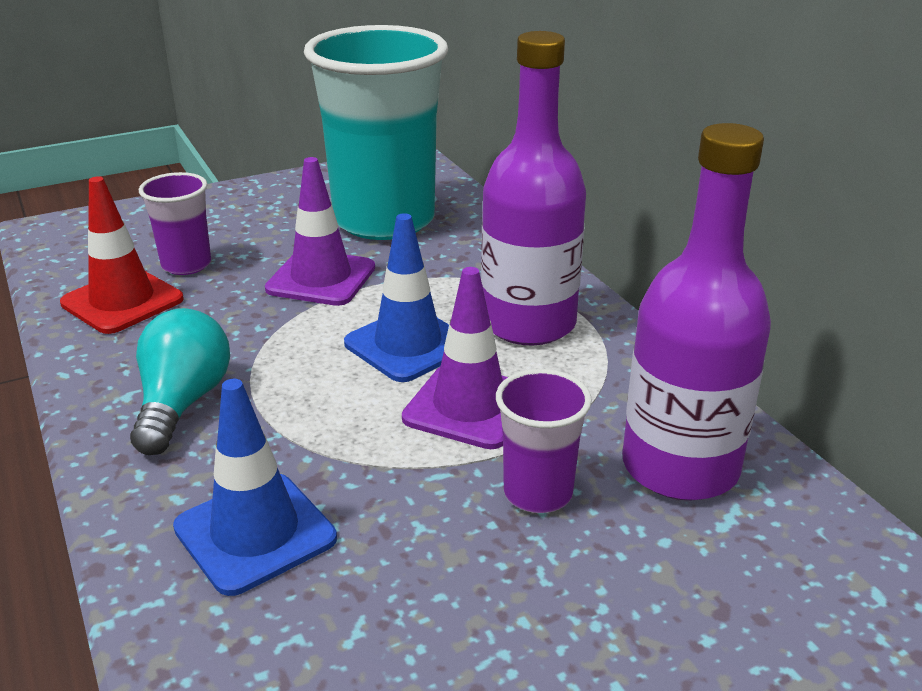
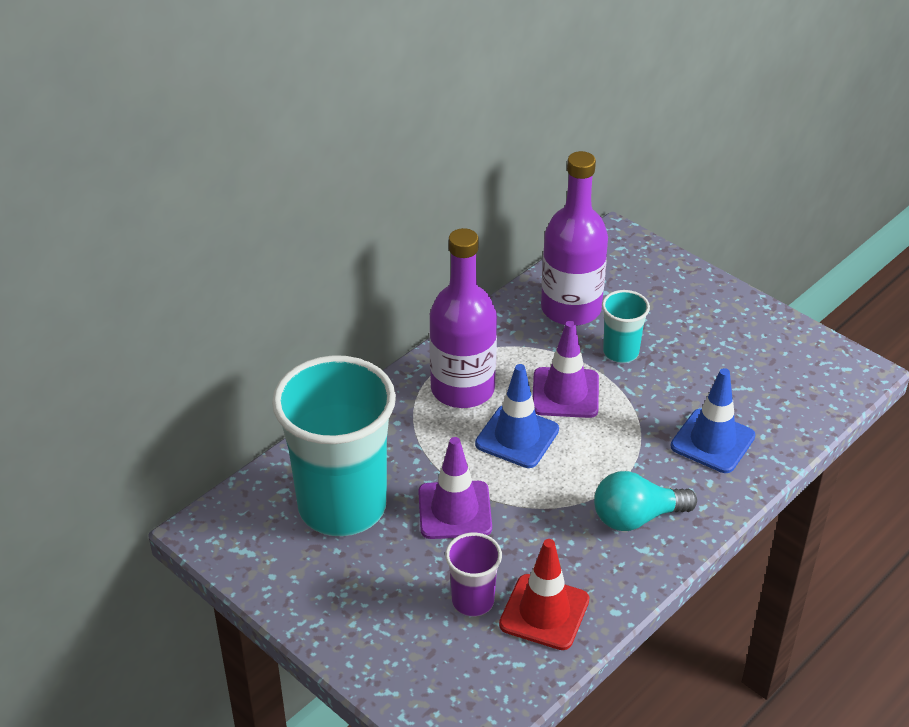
camera: 110 degrees left, 10 degrees up
purple cup [496,369,592,513] -> turquoise cup [602,290,650,363]

